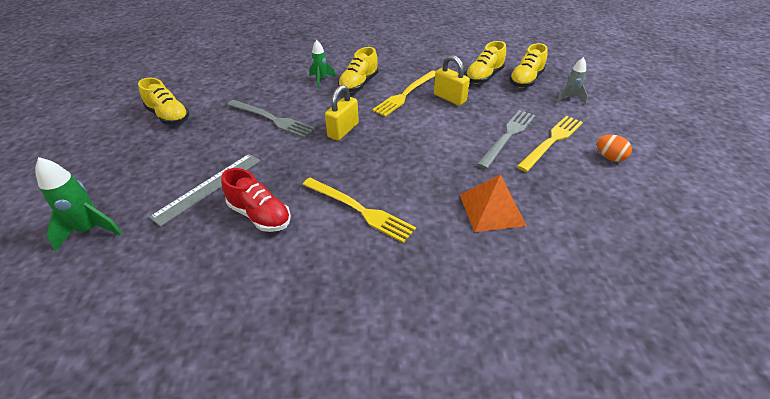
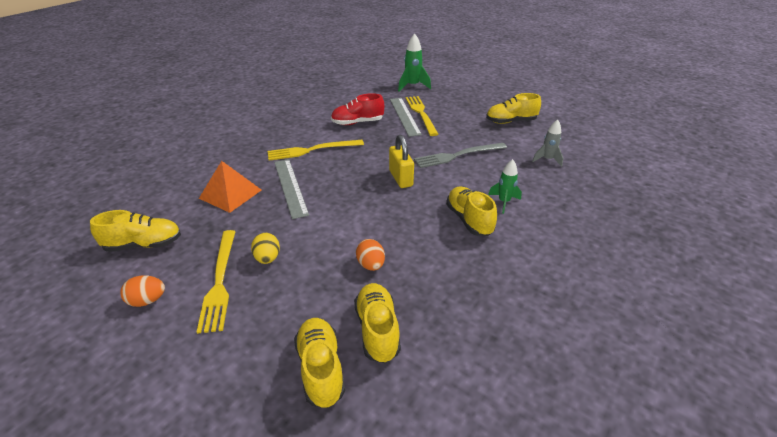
camera: 130 degrees right, 5 degrees down
yellow fork [372,71,436,117] -> yellow fork moved to [406,96,438,136]
yellow padlock [434,55,470,106] -> orange egg [356,239,385,271]
grey fork [477,110,535,169] -> yellow egg [251,233,280,264]
grey rocket [556,57,588,104] -> grey rocket moved to [532,120,563,167]
none -> yellow shoe [90,210,181,252]
none -> grey ruler [274,159,309,219]

